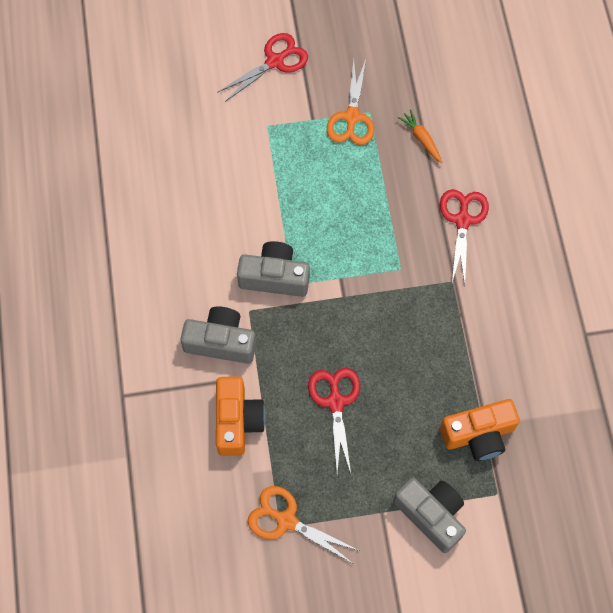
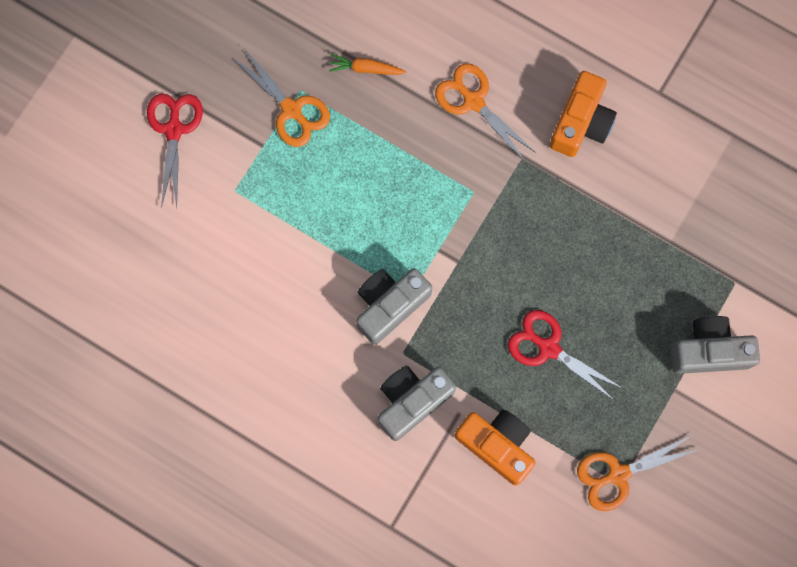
camera: 50 degrees left, 10 degrees up
red scissors [440,189,489,284] -> orange scissors [435,64,536,162]
orange camera [440,399,520,461] -> orange camera moved to [549,71,617,157]

